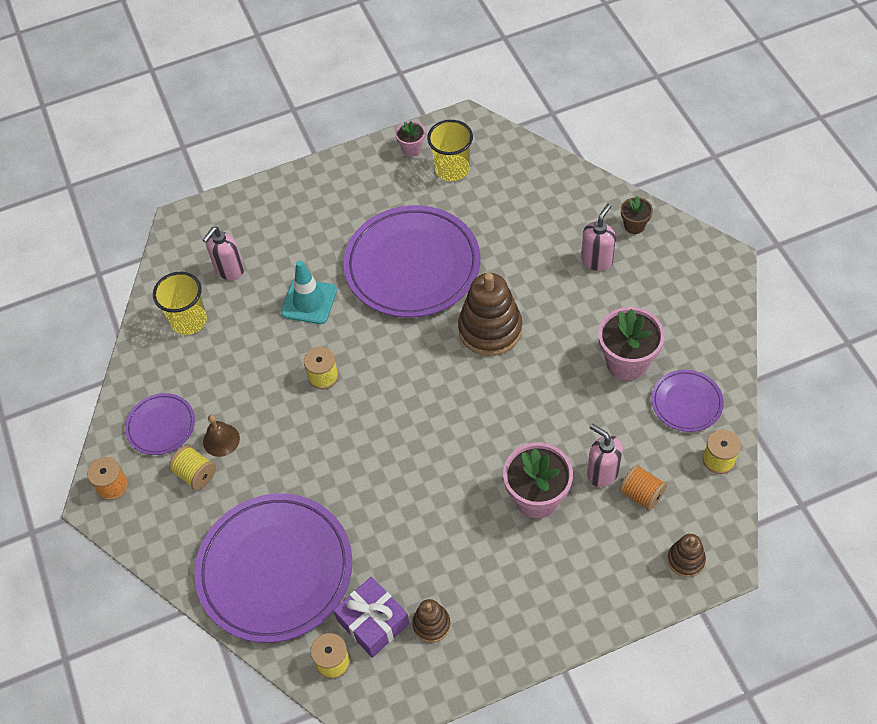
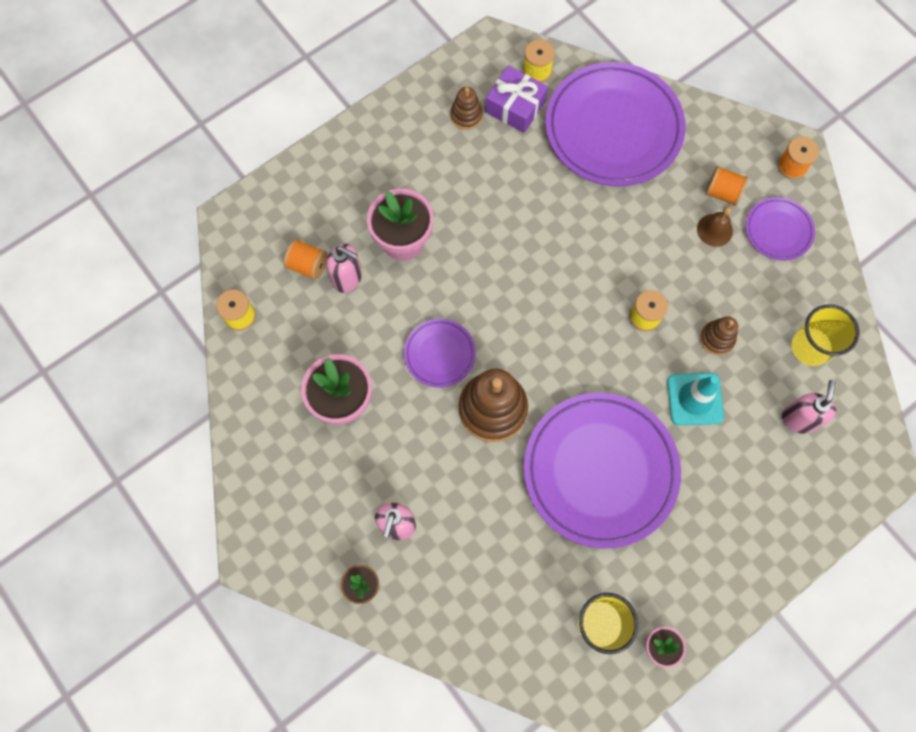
camera: 160 degrees right, 15 degrees up
yellow spool [169,445,216,490] -> orange spool [705,166,748,206]
purple plate [652,370,724,432] -> purple plate moved to [404,319,476,388]
brown stacking toy [667,534,706,577] -> brown stacking toy moved to [700,316,738,355]

